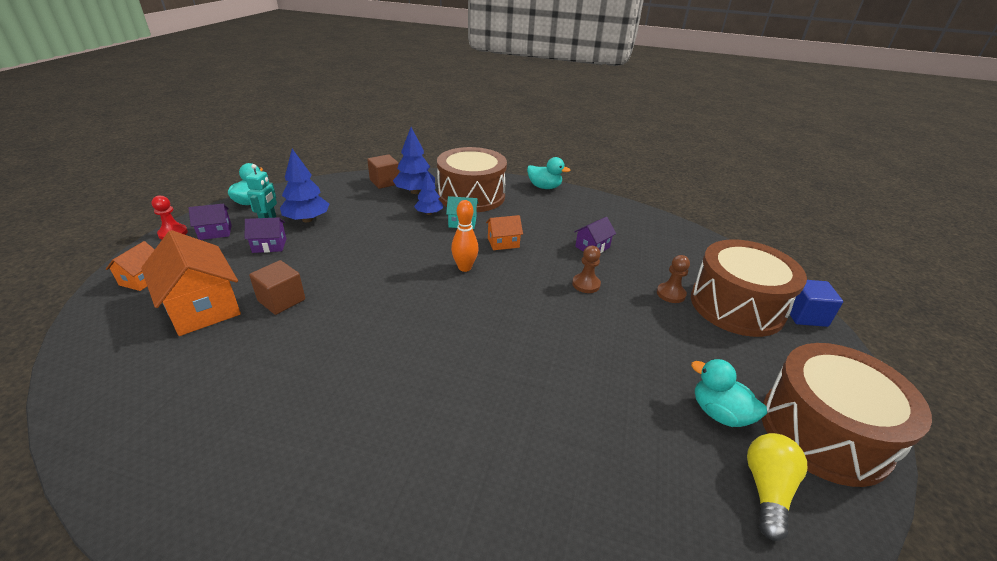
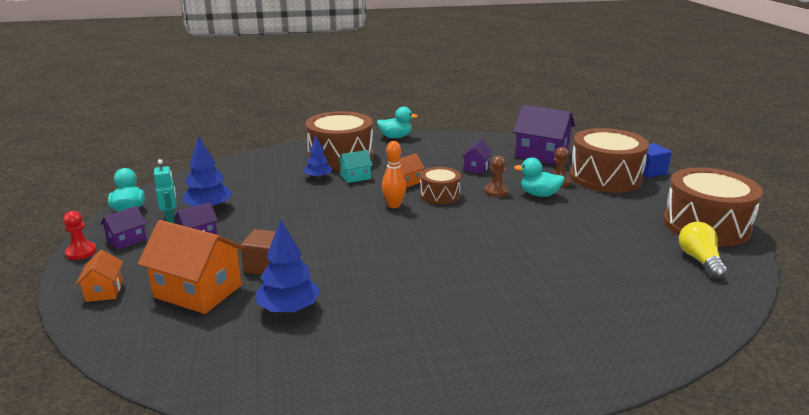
camera: 25 degrees left, 10 degrees down
brown cube [367,154,399,189] -> none
blue tree [393,127,435,194] -> blue tree moved to [256,220,320,313]
turquoise duck [691,359,767,427] -> turquoise duck moved to [514,157,565,197]
none -> brown drum [420,167,461,204]
none -> purple house [513,105,575,165]

